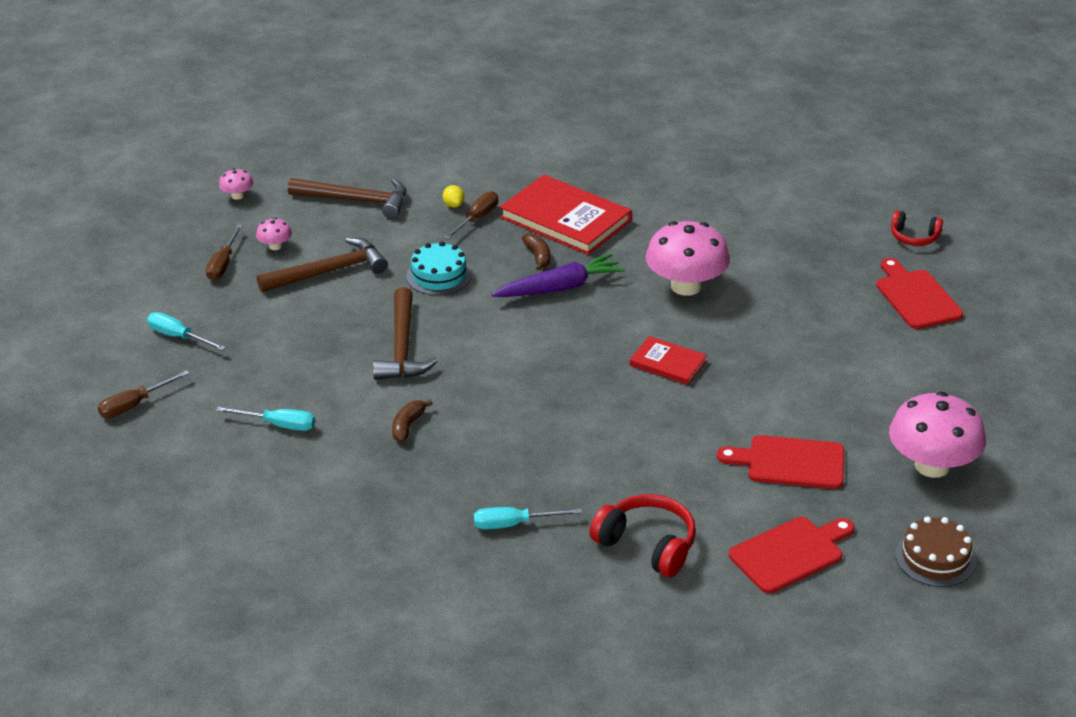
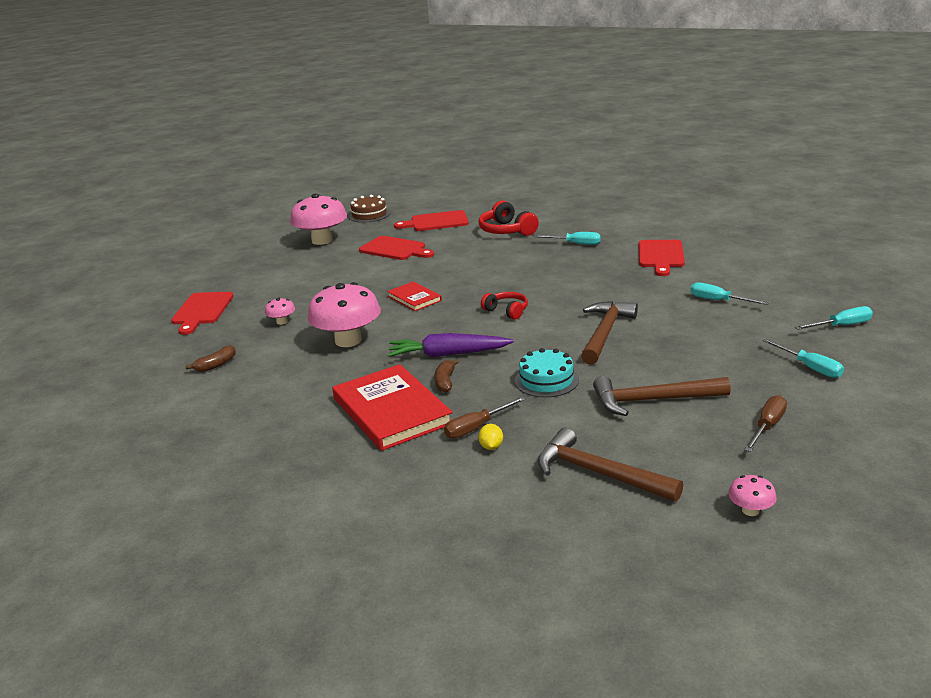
camera: 155 degrees left, 10 degrees down
brown screwdriver [98,370,190,418] -> turquoise screwdriver [795,306,873,330]
pink mushroom [256,218,292,250] -> pink mushroom moved to [265,298,295,325]
brown banana [392,399,433,442] -> brown banana moved to [185,345,236,372]
red headphones [891,210,943,246] -> red headphones moved to [481,292,528,320]
none -> red cutting board [638,240,685,276]

